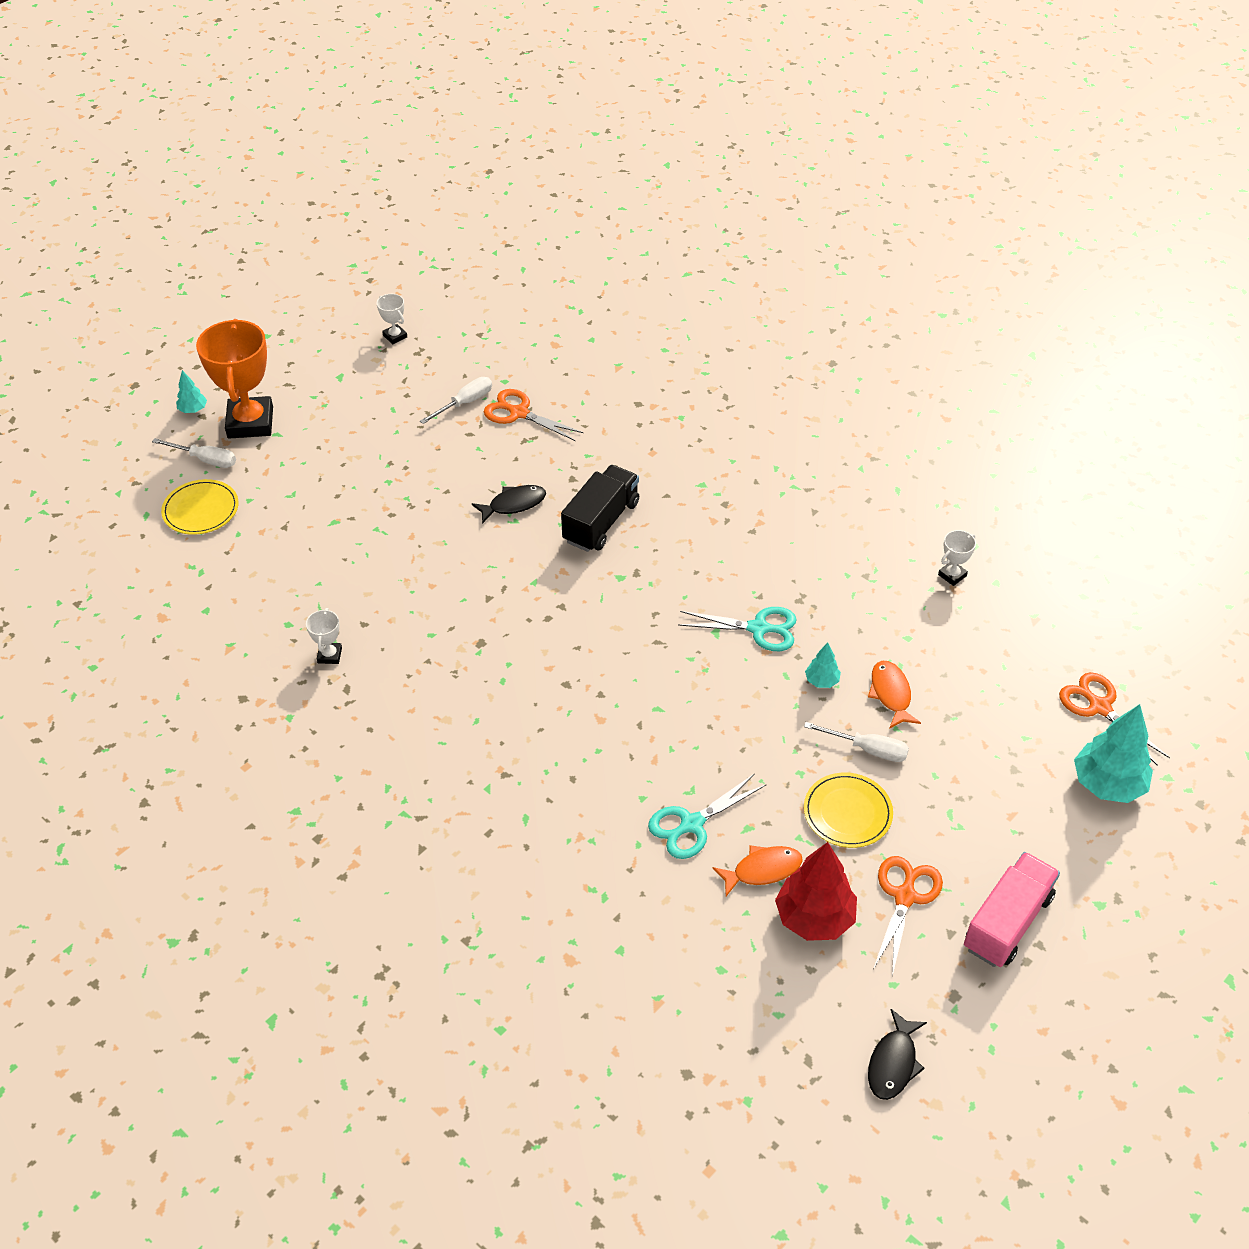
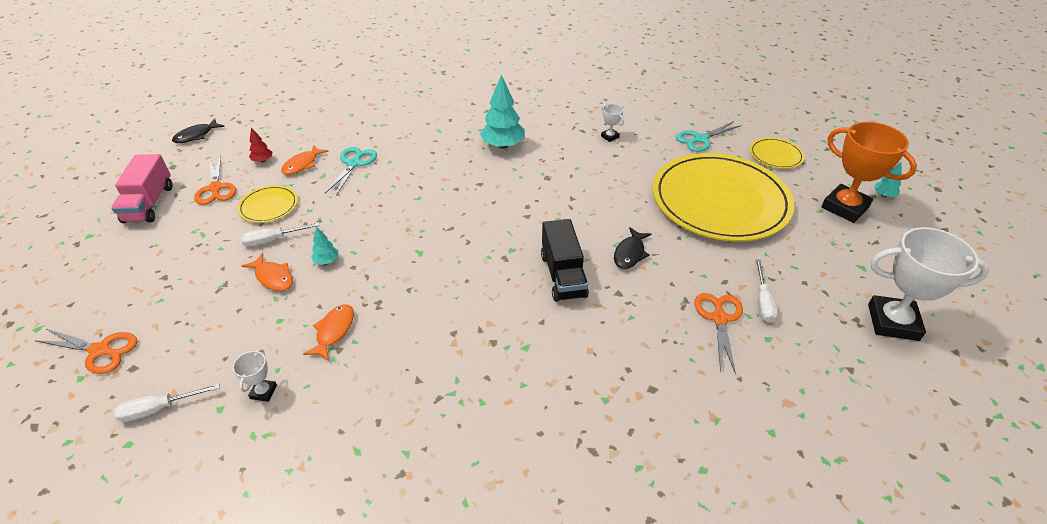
camera: 140 degrees right, 5 degrees down
white screwdriver [152,438,236,468] -> white screwdriver moved to [114,384,220,422]
white trophy [377,294,407,344] -> white trophy [868,227,989,341], size x2.29
orange scissors [484,389,584,441] -> orange scissors turned 75 degrees counterclockwise [695,293,743,374]
turquoise scissors [678,607,797,651] -> turquoise scissors moved to [676,121,742,152]
red tree [775,842,857,941] -> red tree [249,128,272,163], size x0.49
black fish [868,1009,927,1100] -> black fish turned 120 degrees counterclockwise [172,119,225,143]
turquoise tree [1074,704,1153,803] -> turquoise tree moved to [480,75,525,149]
none -> orange fish [303,304,354,361]
none -> yellow plate [653,153,794,241]

